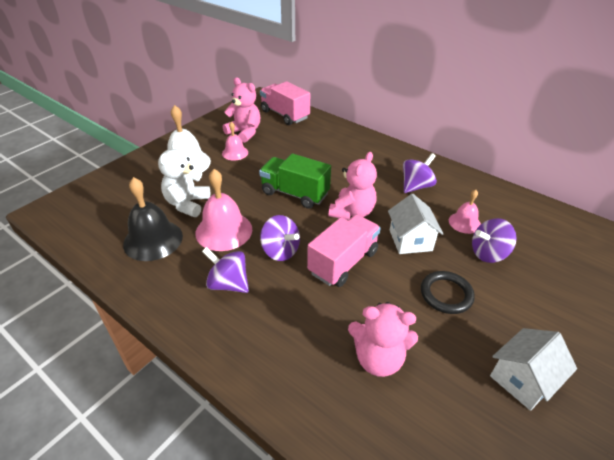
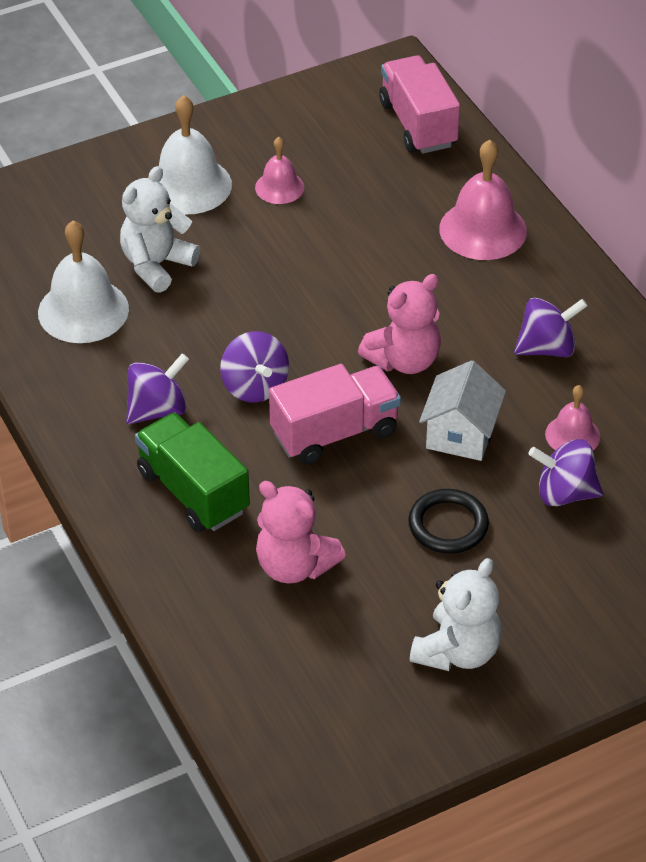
camera: 25 degrees right, 5 degrees up
black bell [123,177,183,261] -> white bell [38,220,129,343]
pink bell [195,169,252,251] -> pink bell moved to [439,140,527,260]
purple spinning top [202,247,249,293] -> purple spinning top turned 90 degrees clockwise [126,353,189,424]
pink teddy bear [223,78,260,143] -> none
green truck [259,153,331,209] -> green truck moved to [135,412,250,532]
white house [490,328,577,411] -> white teddy bear [410,558,502,671]

